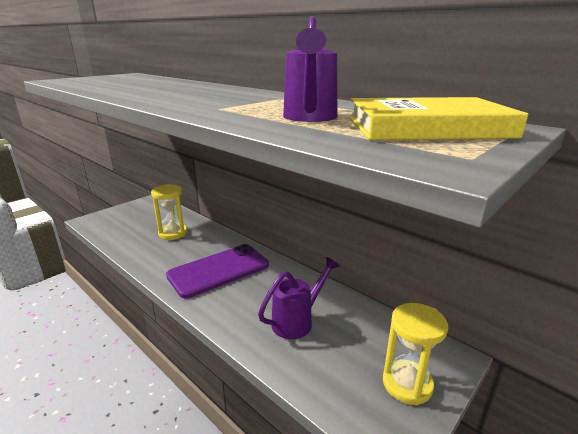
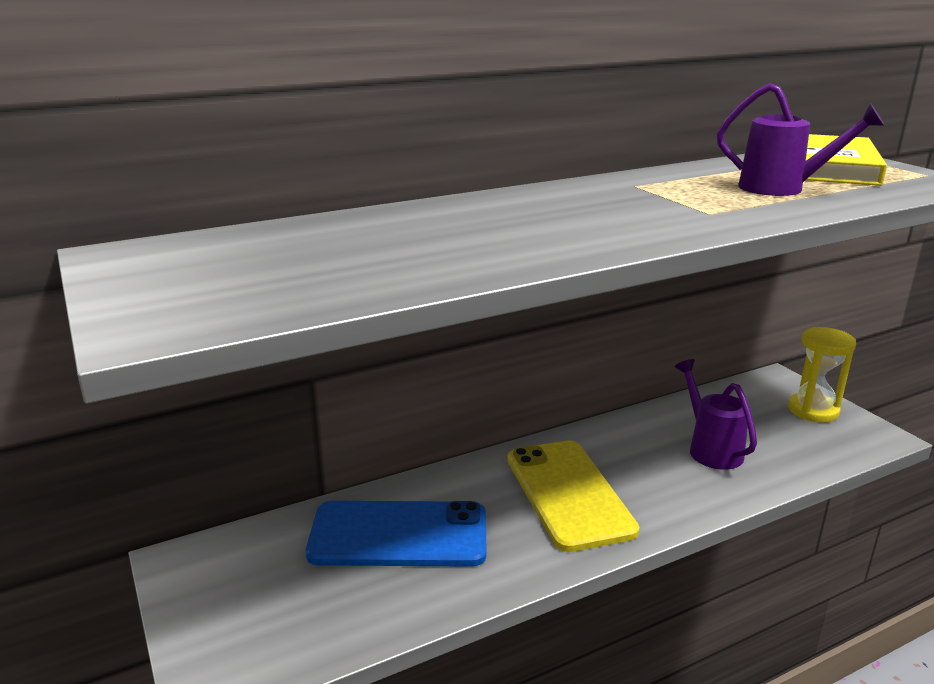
camera: 70 degrees left, 0 degrees up
yellow hourglass [151,184,187,240] -> blue phone [306,501,486,567]
purple phone [166,244,269,298] -> yellow phone [507,440,639,552]

